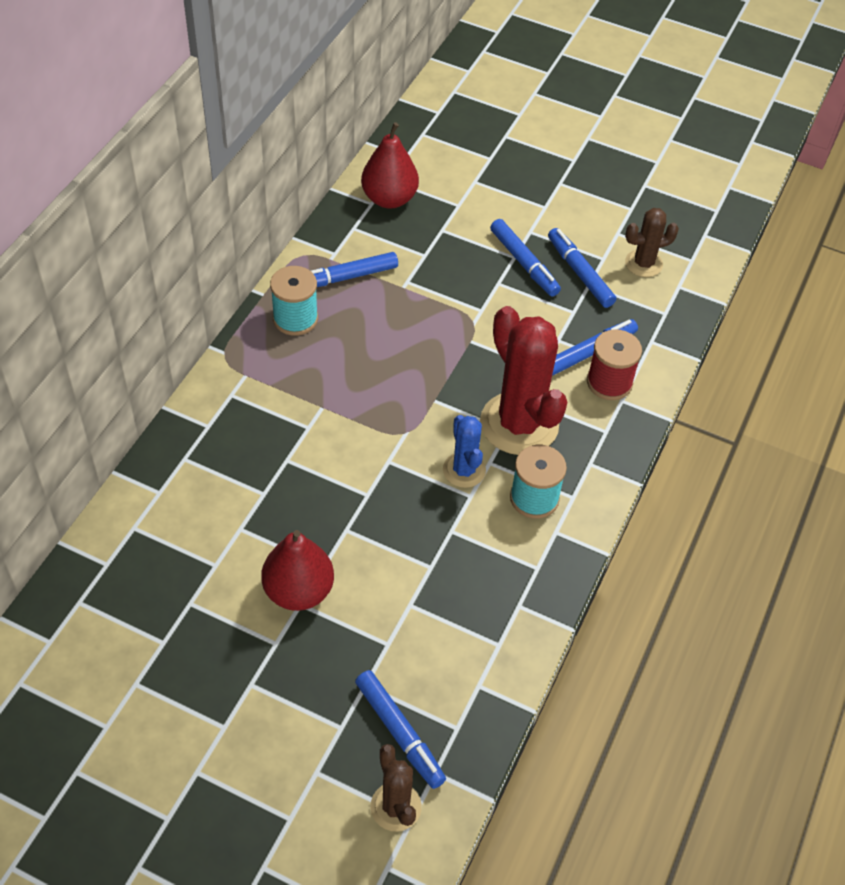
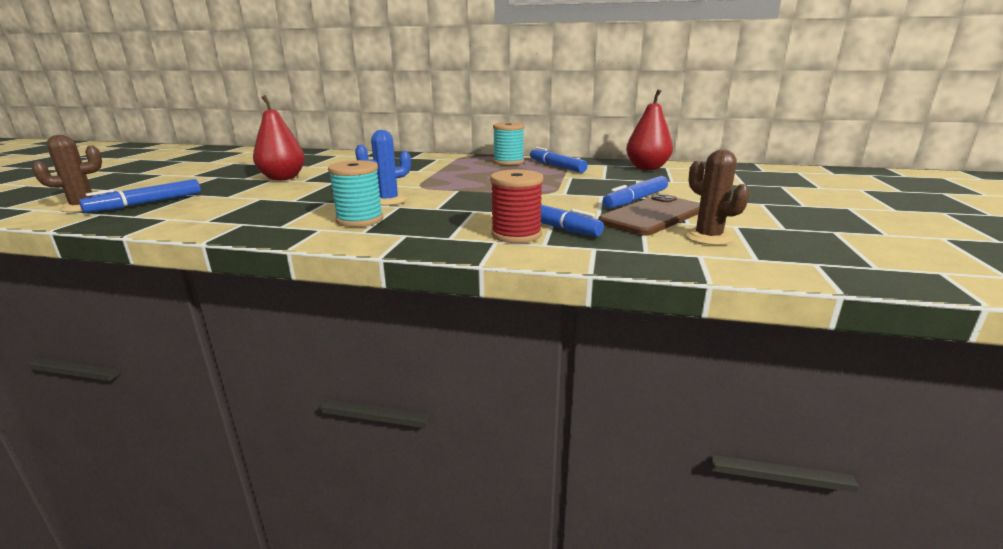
camera: 80 degrees right, 30 degrees down
red cactus [480,306,567,455] -> none
blue marker [548,228,616,308] -> brown phone [598,194,700,236]

